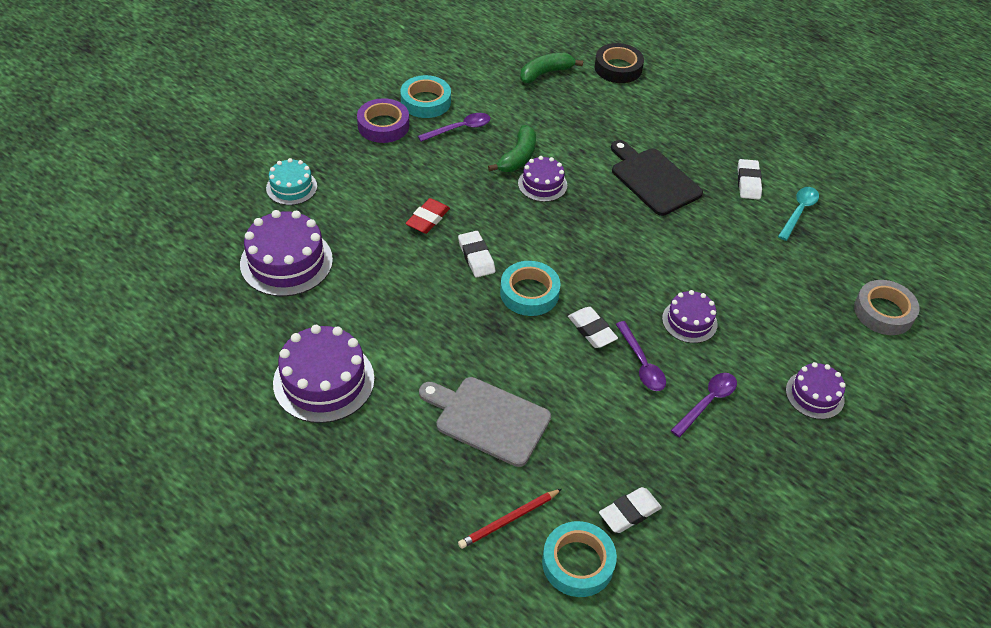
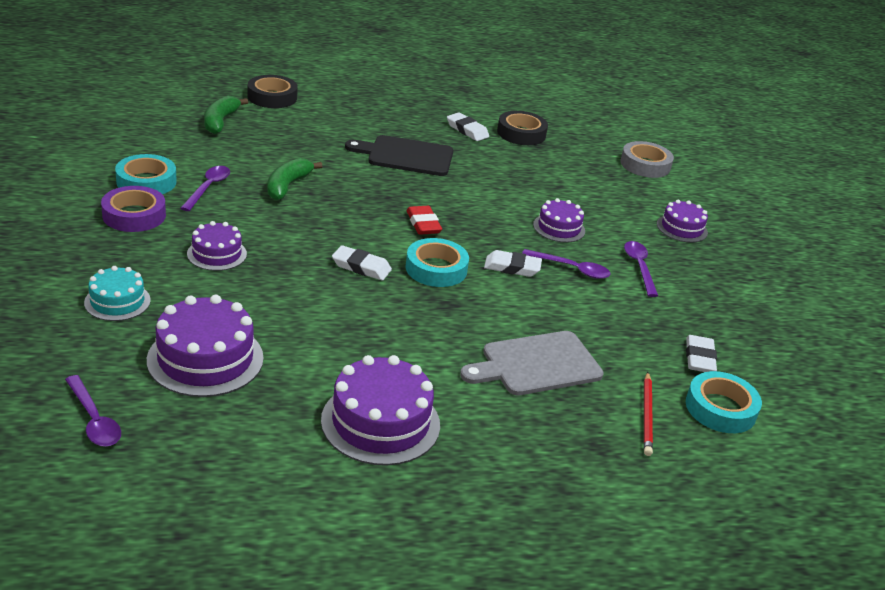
camera: 50 degrees left, 15 degrees down
red eraser [406,198,450,234] -> red eraser moved to [406,206,442,235]
green banana [488,125,536,172] -> green banana turned 135 degrees counterclockwise [267,158,323,201]
purple cake [518,156,567,202] -> purple cake moved to [187,221,247,271]
turquoise spoon [778,187,819,241] -> black tape [497,111,548,145]
none -> purple spoon [65,375,121,447]

